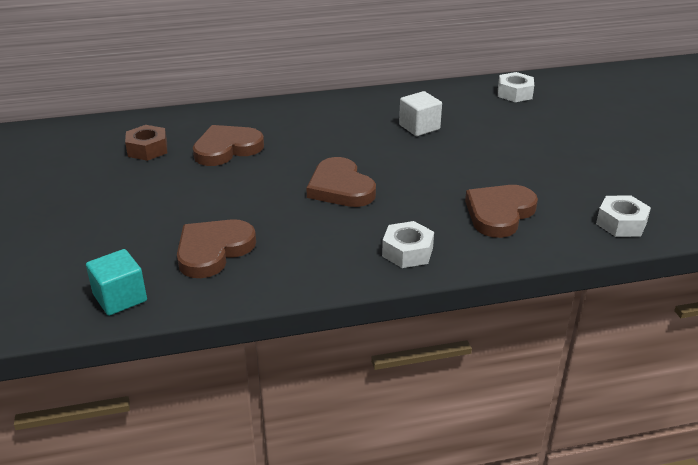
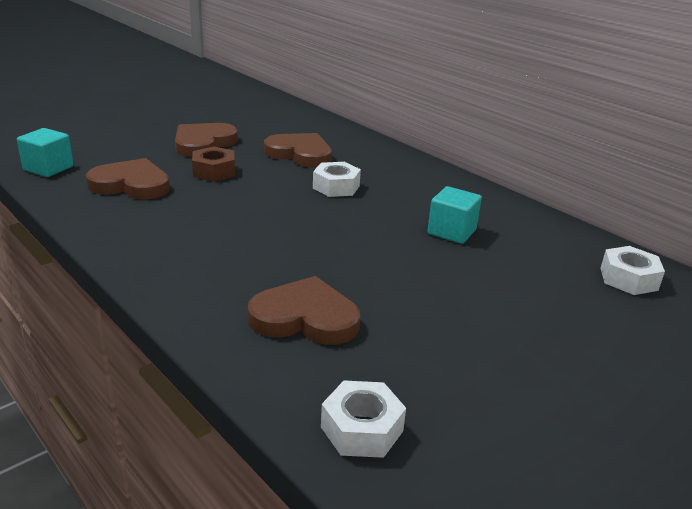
camera: 60 degrees right, 5 degrees down
brown nut [125,125,167,161] -> brown nut moved to [192,147,235,182]
brown heart [306,157,376,207] -> brown heart moved to [175,123,238,157]
white nut [382,221,434,268] -> white nut moved to [313,162,361,197]
white cube [399,91,442,136] -> turquoise cube [427,186,482,244]

